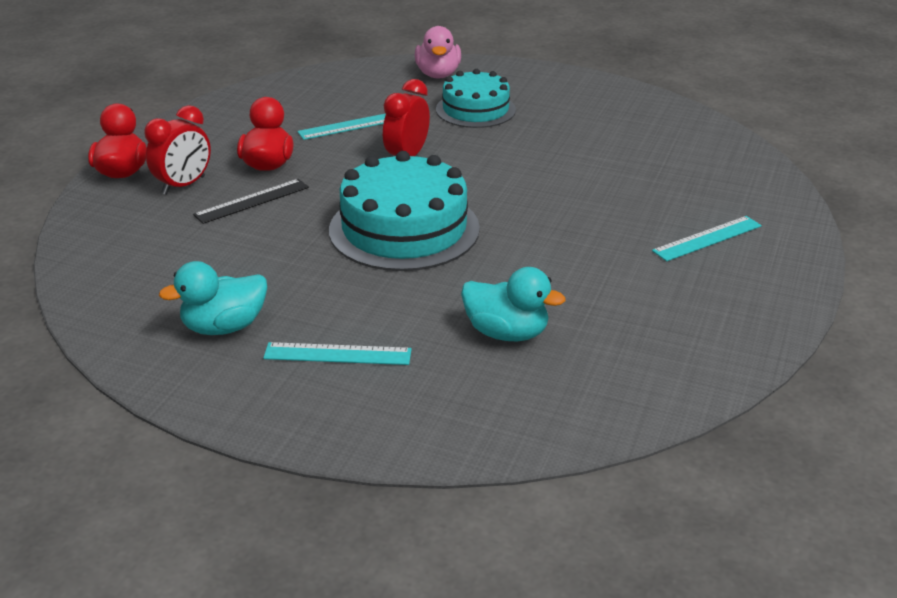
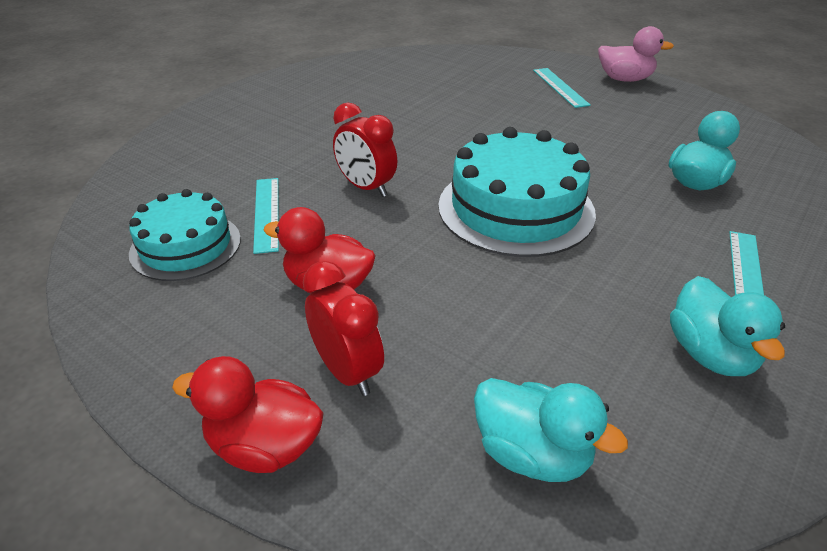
camera: 75 degrees left, 5 degrees up
black ruler [193,179,309,224] -> none
pink duck [414,26,461,79] -> pink duck moved to [598,26,674,82]
turquoise cake [436,69,516,128] -> turquoise cake moved to [129,189,241,281]
none -> turquoise duck [474,378,628,482]

